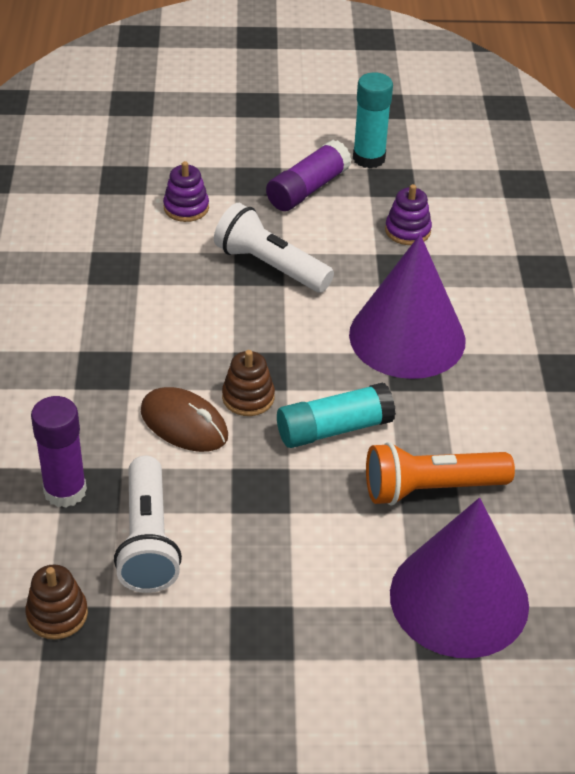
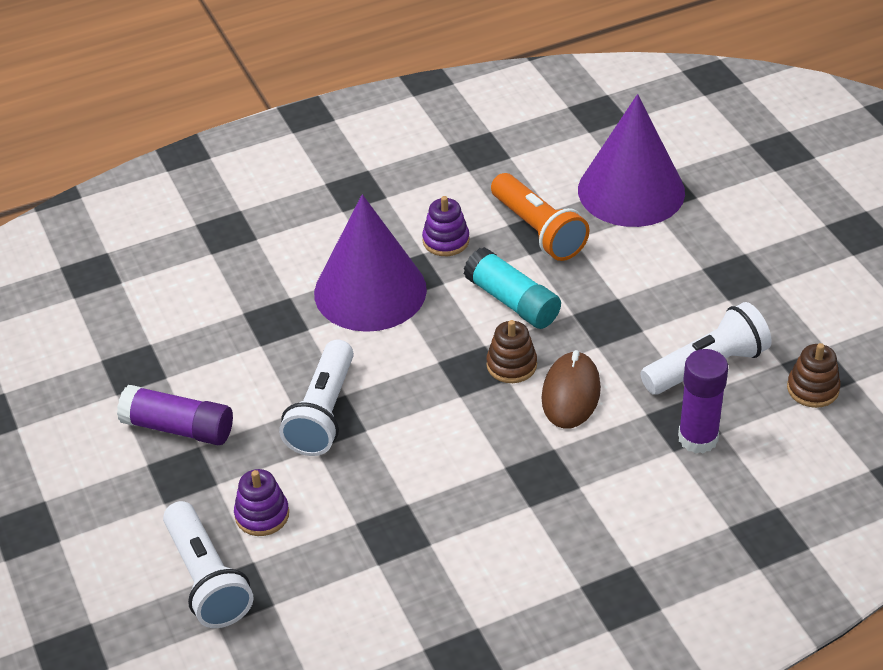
camera: 110 degrees left, 0 degrees up
turquoise glue stick [353,73,393,169] -> none
purple stacking toy [385,184,432,245] -> purple stacking toy moved to [422,196,469,256]
none -> white flashlight [163,501,253,628]

